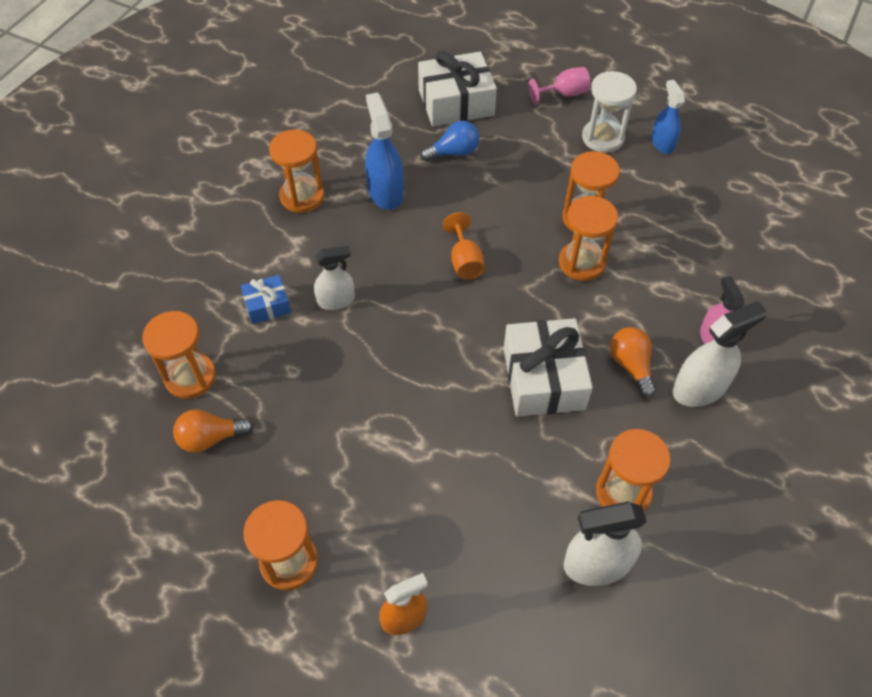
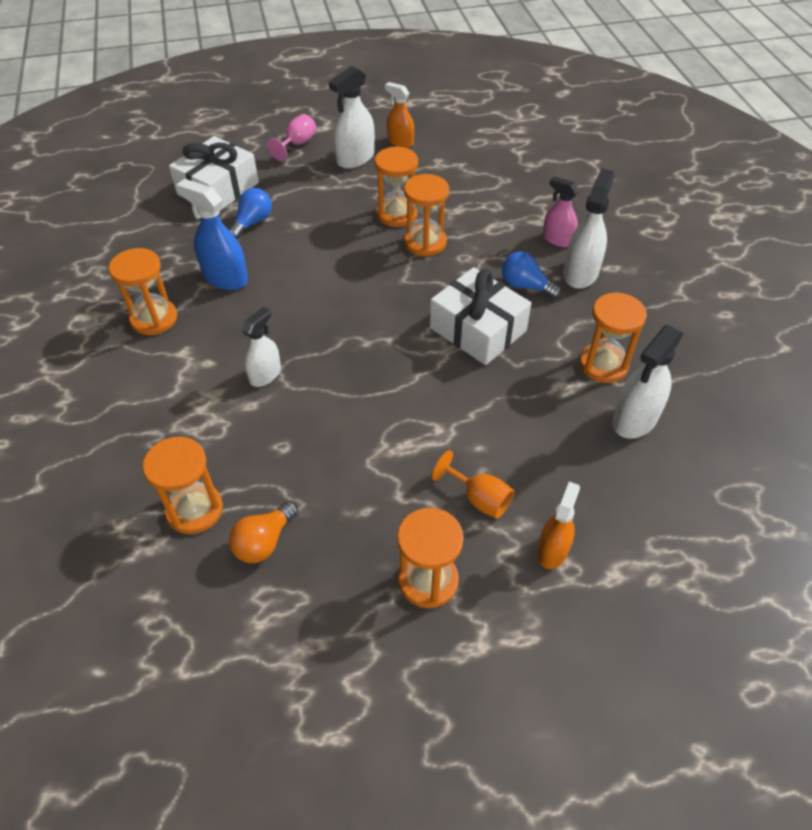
camera: 40 degrees left, 5 degrees down
blue gift [241,275,291,324] -> none
orange goblet [443,212,485,280] -> orange goblet moved to [432,450,514,519]
white hourglass [582,71,637,153] -> white spray bottle [329,66,375,169]
orange light bulb [610,327,656,398] -> blue light bulb [502,252,561,299]
blue spray bottle [651,80,685,154] -> orange spray bottle [385,82,414,148]

